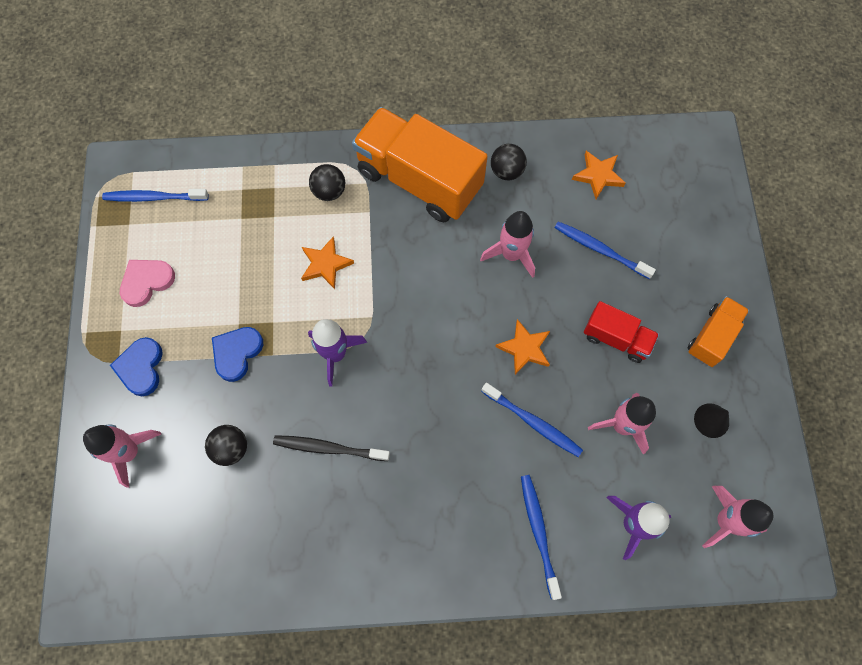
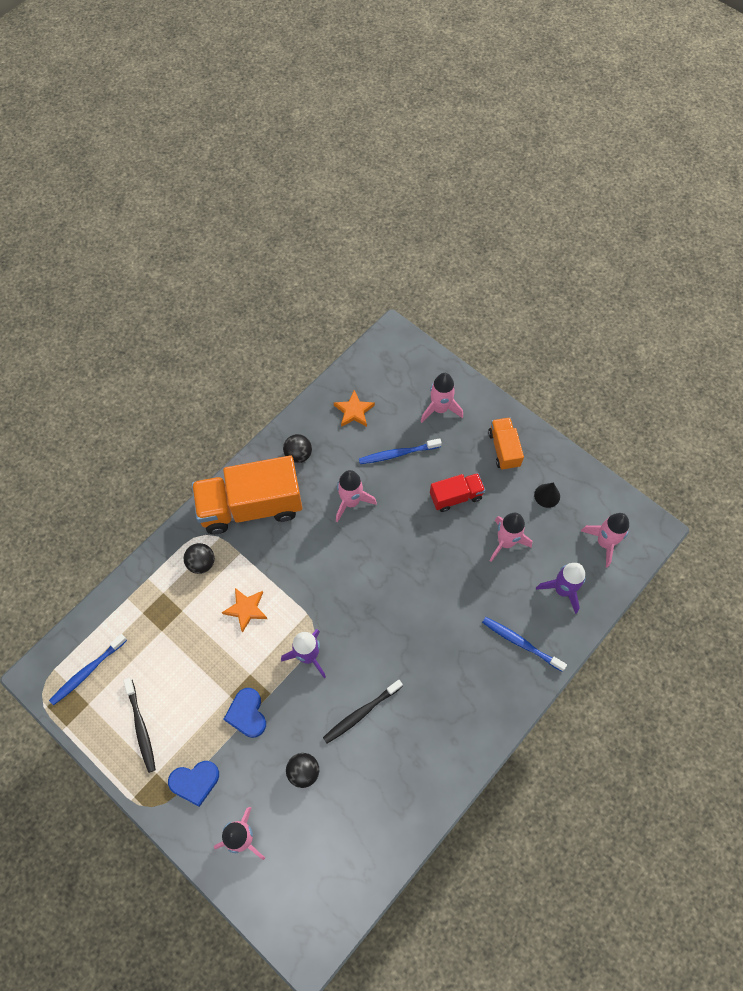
camera: 45 degrees left, 5 degrees down
blue heart [110,337,163,396] -> blue heart turned 60 degrees counterclockwise [168,761,219,807]
pink heart [120,260,175,307] -> black toothbrush [123,678,156,773]
blue toothbrush [481,383,583,457] -> none
orange star [495,319,550,375] -> none
none -> pink rocket [420,373,463,423]

